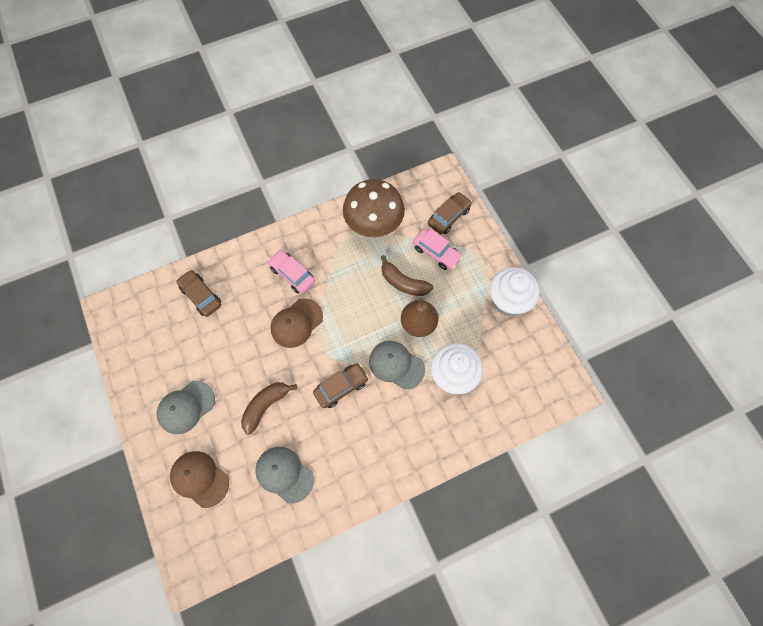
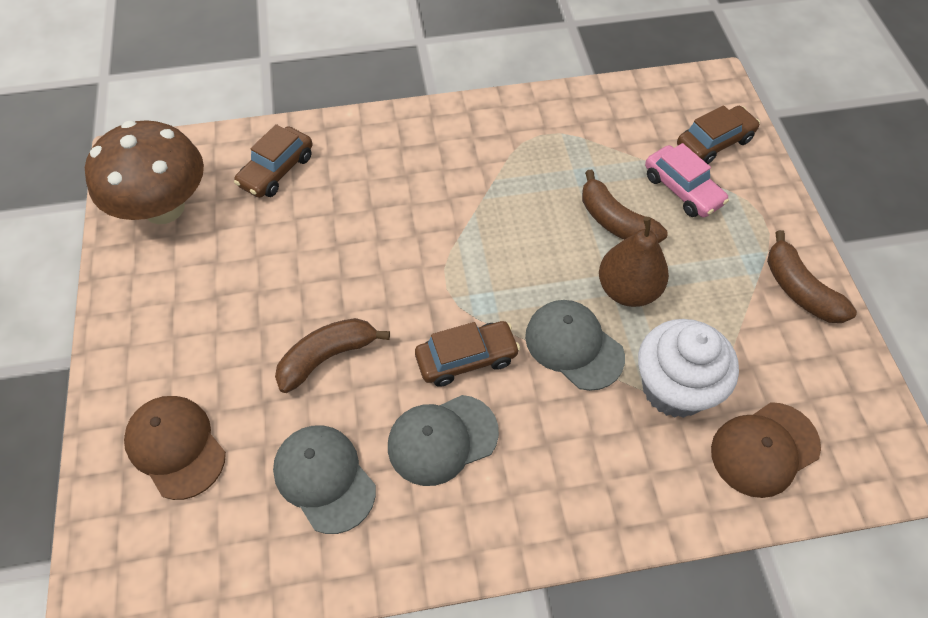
camera: 15 degrees right, 10 degrees down
grey cap [156,381,215,434] -> grey cap moved to [388,395,499,486]
brown car [176,270,221,317] -> brown car turned 120 degrees counterclockwise [234,124,313,198]
pink car [268,250,315,294] -> none
brown cap [271,298,323,348] -> brown cap moved to [711,402,821,498]
brown mushroom [343,179,405,237] -> brown mushroom moved to [85,120,204,224]
white cupcake [490,267,540,316] -> brown banana [767,230,857,323]

